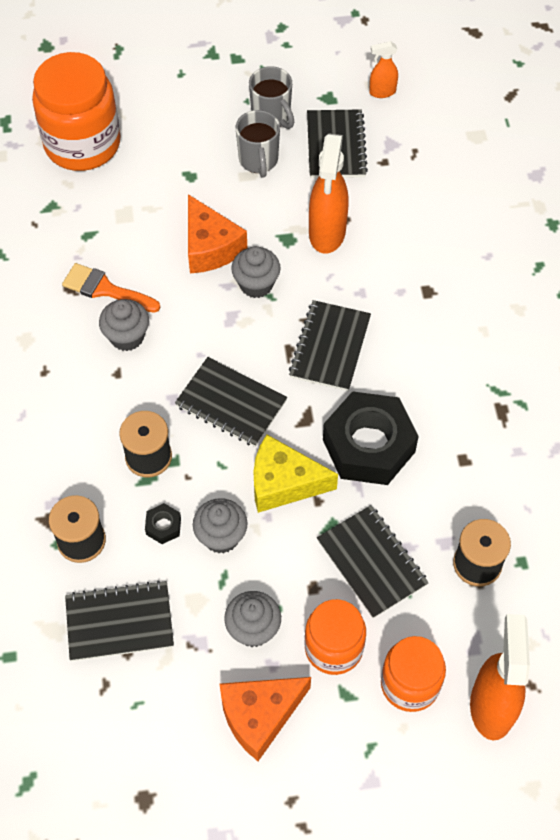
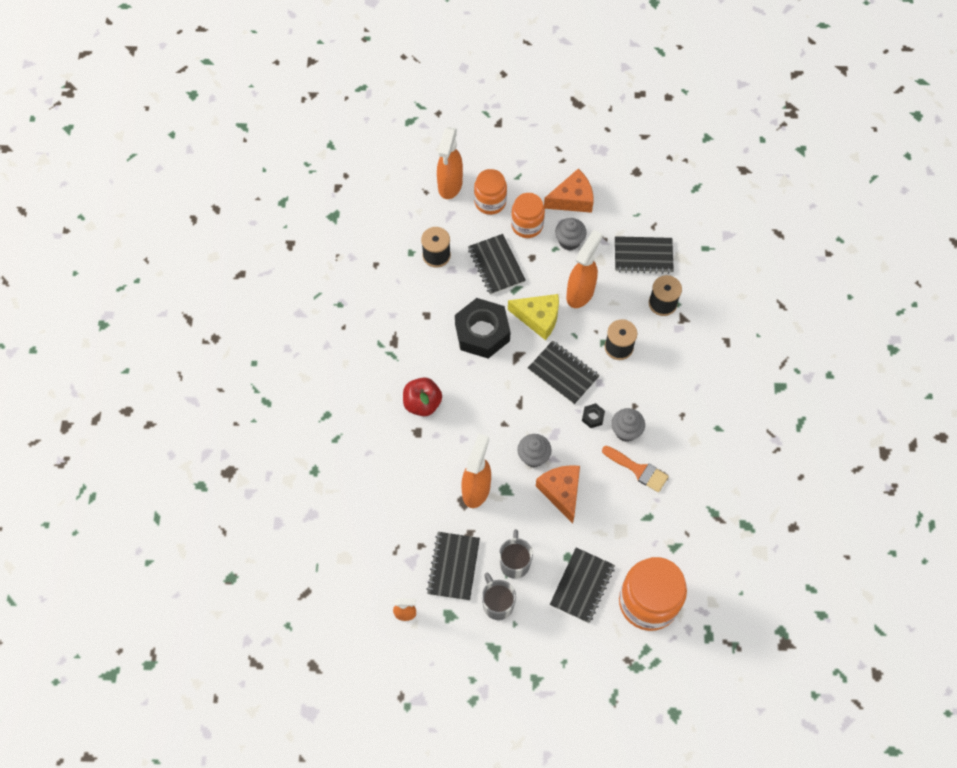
camera: 170 degrees left, 5 degrees up
black nut [145,503,181,544] -> black nut moved to [582,403,605,428]
grey cupcake [193,498,248,553] -> orange spray bottle [566,230,602,308]
black notebook [289,300,371,391] -> black notebook moved to [550,548,615,623]
none -> red apple [403,377,442,416]

